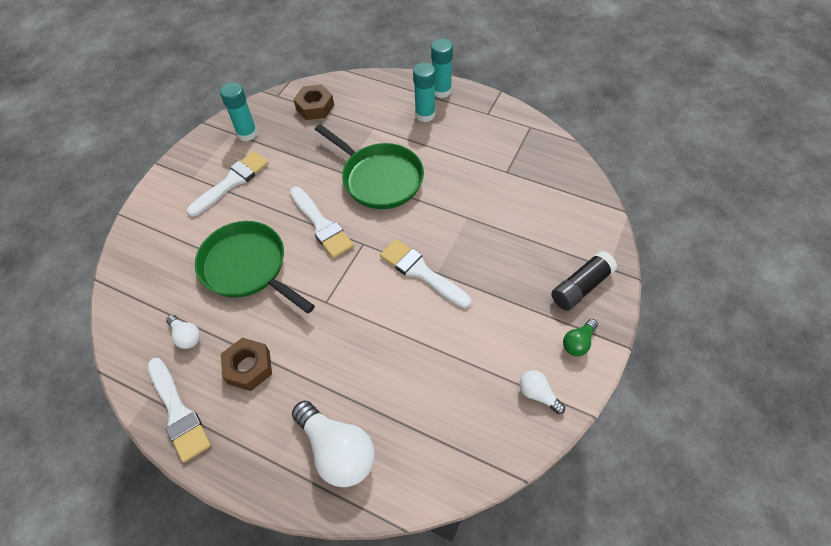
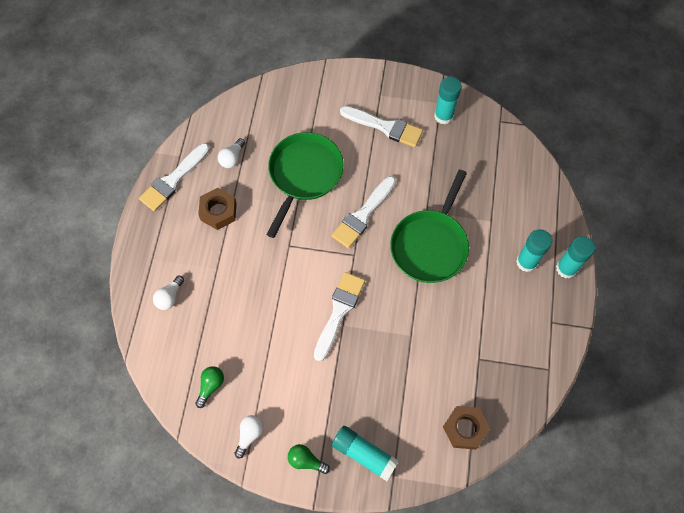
camera: 70 degrees right, 10 degrees up
white light bulb [292,401,375,487] -> white light bulb [153,276,184,310], size x0.50
brown nut [293,84,334,120] -> brown nut moved to [443,406,490,450]
black glue stick [551,251,617,311] -> turquoise glue stick [332,426,399,481]
none -> green light bulb [195,366,224,408]

